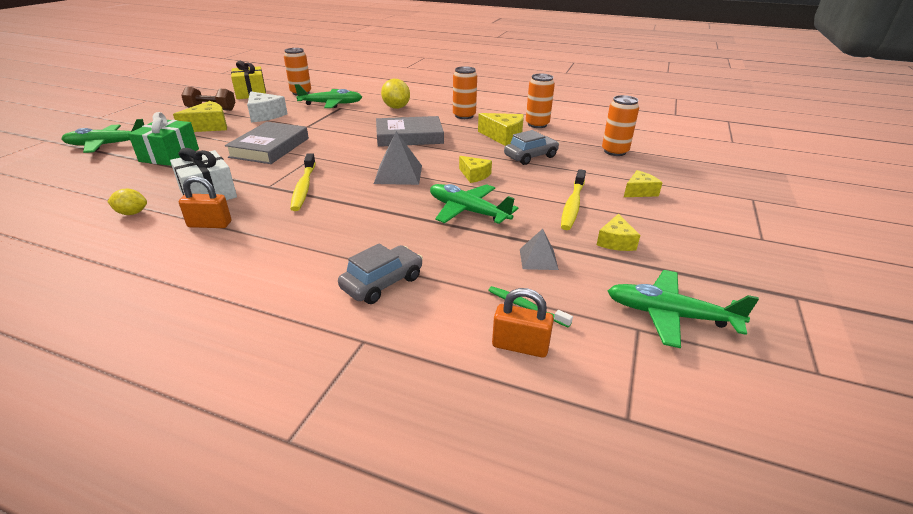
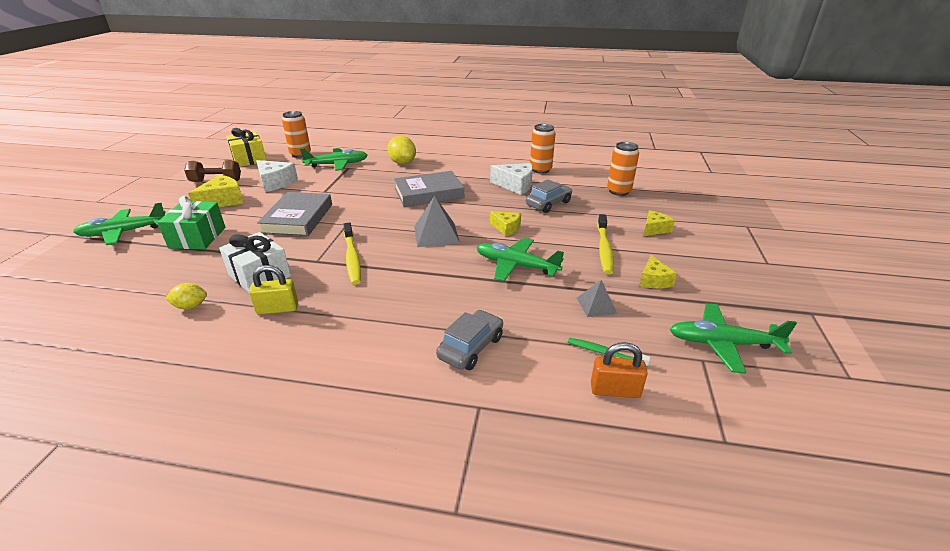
camera: 10 degrees left, 0 degrees up
orange padlock [179,176,231,228] -> yellow padlock [249,265,298,315]
orange can [453,66,477,119] -> none
yellow cheese [478,113,524,146] -> white cheese [490,163,533,195]

